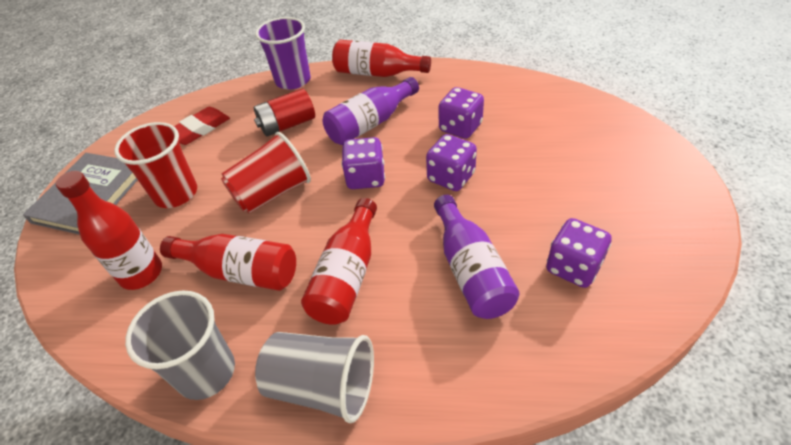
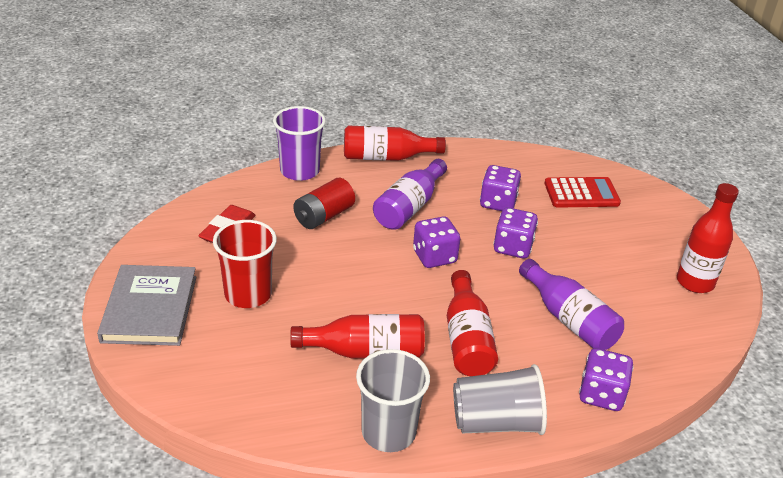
camera: 25 degrees left, 10 degrees down
red bottle [56,171,162,290] -> red bottle moved to [677,183,739,293]
red cup [221,132,311,214] -> none
purple dice [546,218,612,288] -> purple dice moved to [579,348,634,411]
none -> red calculator [544,177,621,208]

